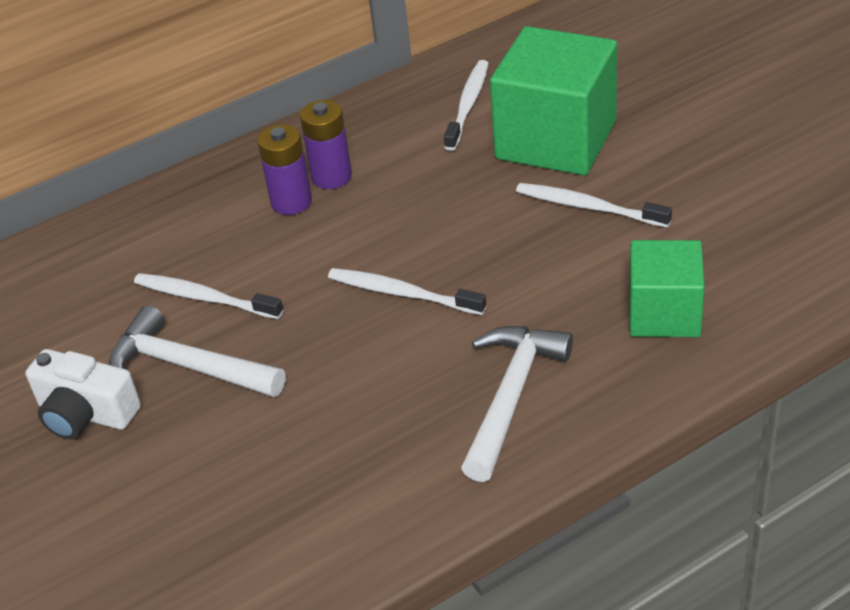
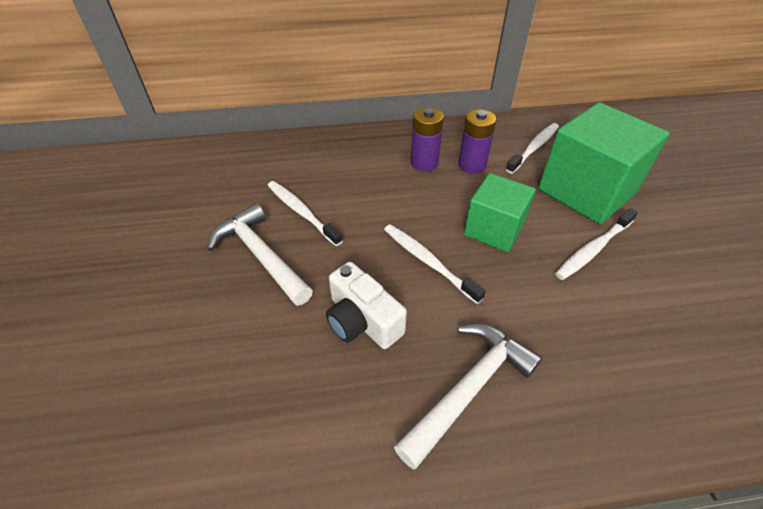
camera: 20 degrees right, 5 degrees up
white camera [26,349,141,439] -> white camera moved to [326,262,407,349]
purple battery [258,125,312,215] -> purple battery moved to [458,109,497,174]
white toothbrush [516,183,672,227] -> white toothbrush turned 90 degrees counterclockwise [555,208,638,280]
green cube [629,240,705,337] -> green cube moved to [464,173,535,252]

